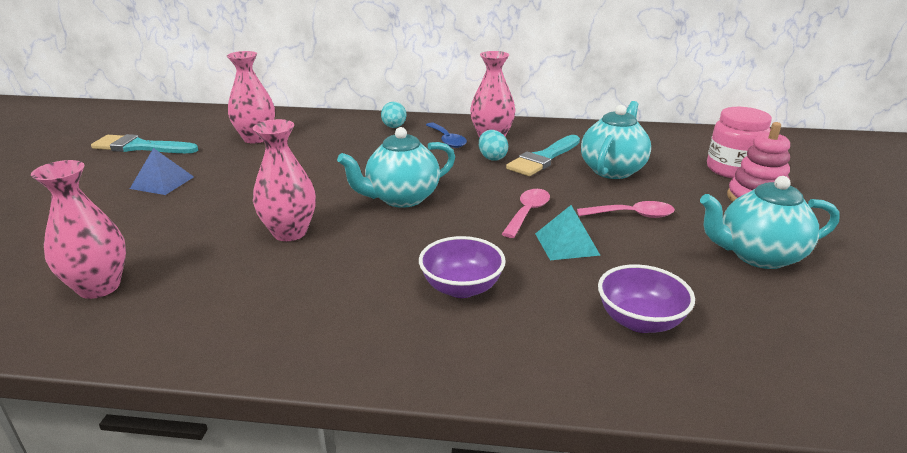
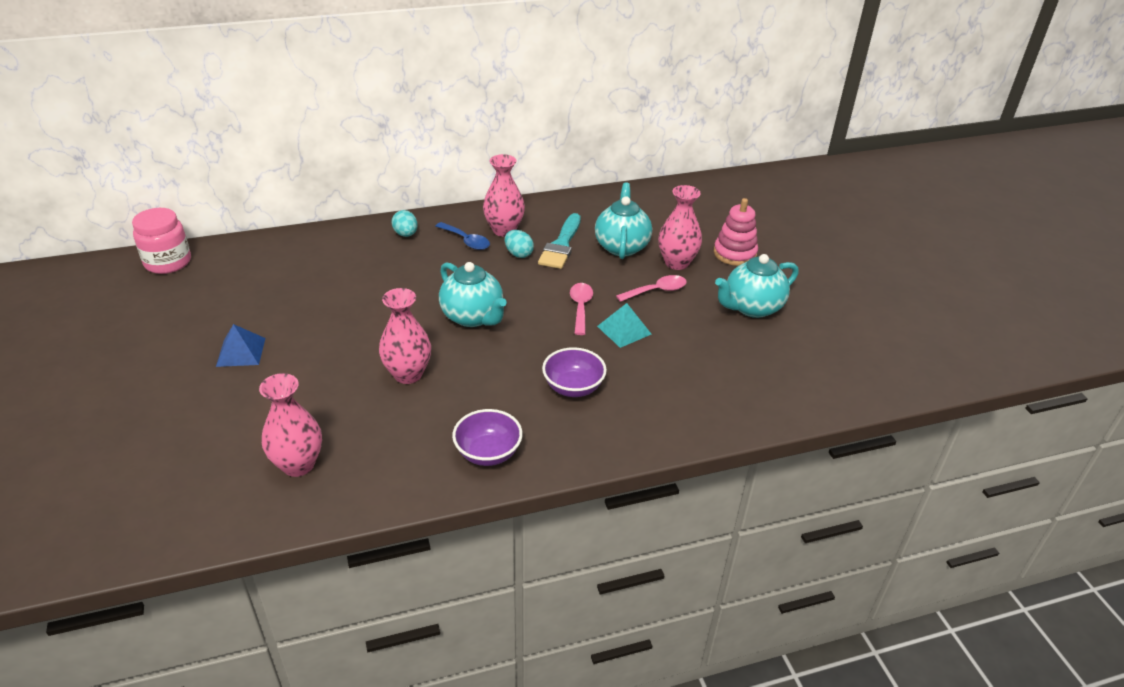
camera: 25 degrees left, 10 degrees up
turquoise brush [91,134,198,153] -> none
pink vase [227,51,275,144] -> pink vase moved to [658,185,702,270]
turquoise teapot [337,127,455,208] -> turquoise teapot turned 75 degrees counterclockwise [439,262,507,327]
purple bowl [598,264,695,333] -> purple bowl moved to [452,409,523,466]
pink jar [707,107,772,178] -> pink jar moved to [132,208,191,274]

